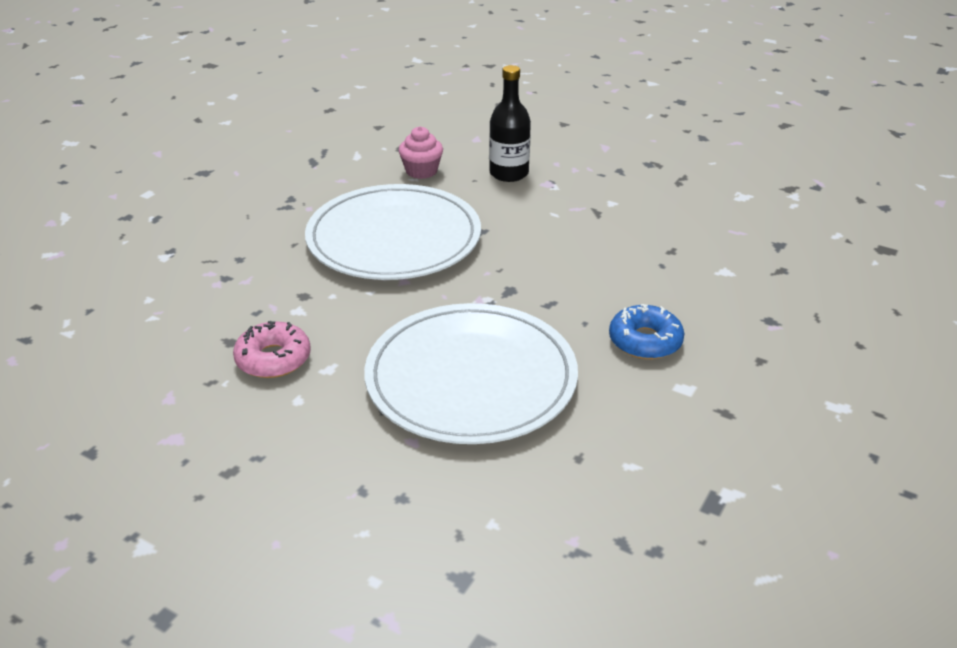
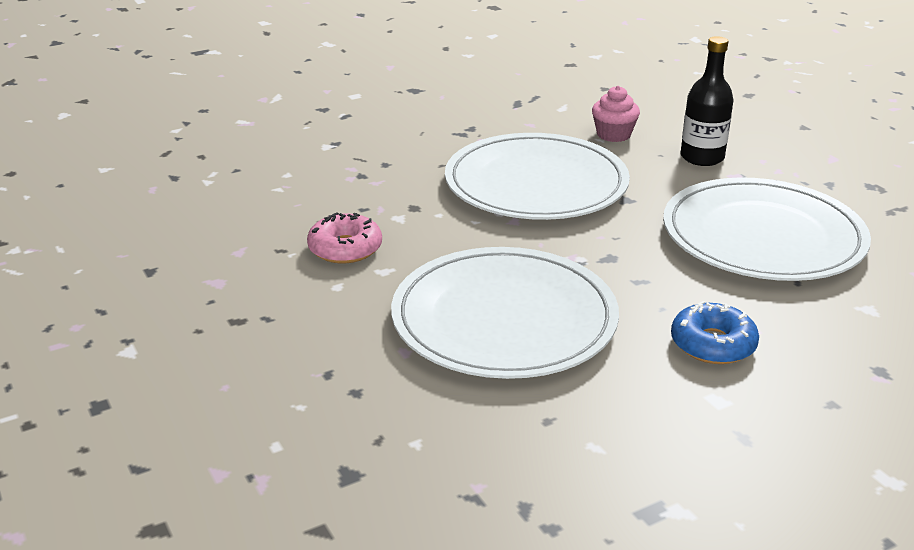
camera: 30 degrees right, 5 degrees down
none -> white plate [663,177,871,281]

